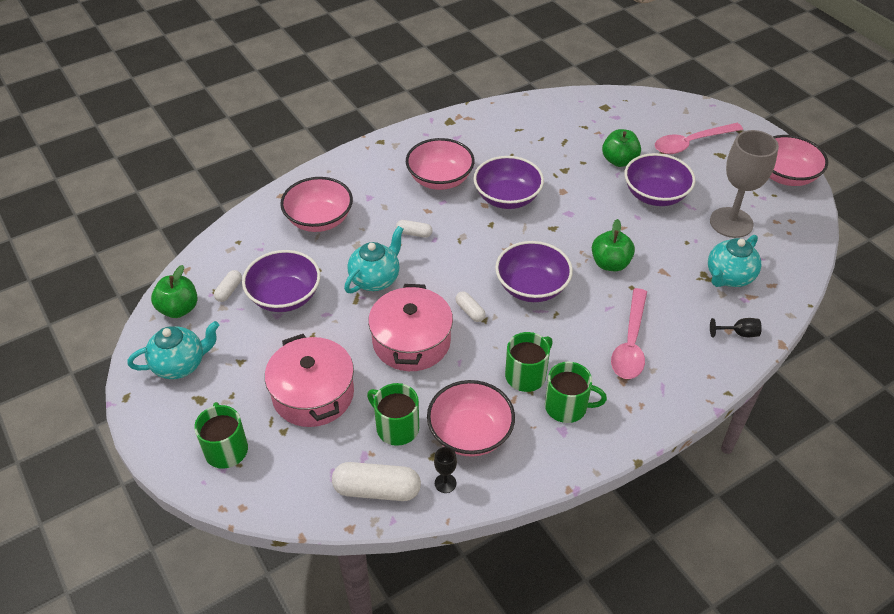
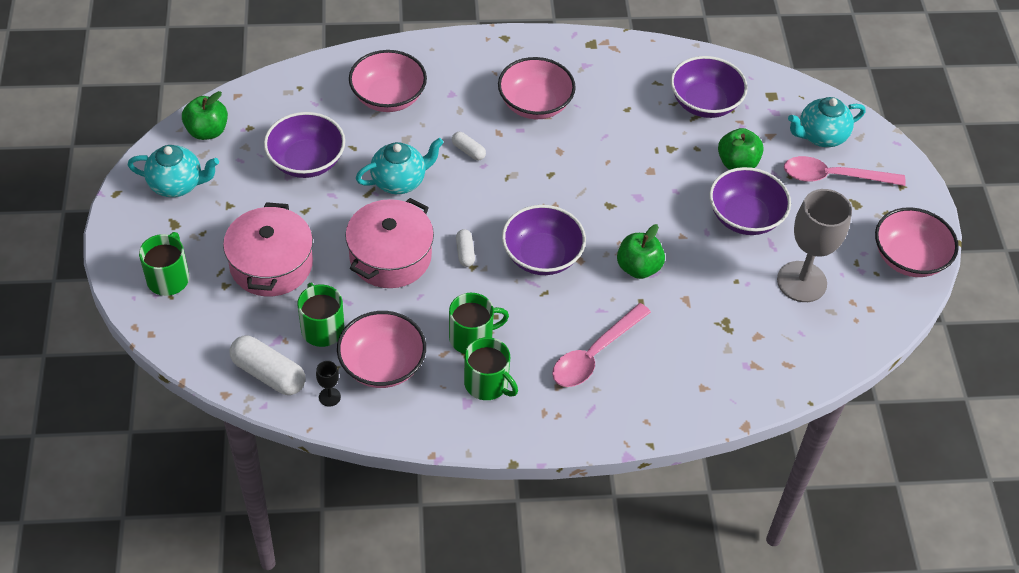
camera: 25 degrees right, 5 degrees up
white capsule [214,270,242,302] -> none
purple bowl [473,156,544,209] -> purple bowl moved to [671,56,748,118]
turquoise teapot [708,235,761,287] -> turquoise teapot moved to [788,97,866,147]
black goblet [710,318,762,338] -> none

